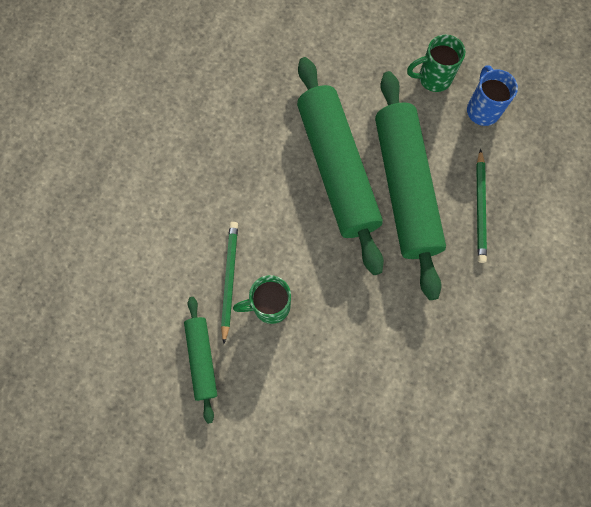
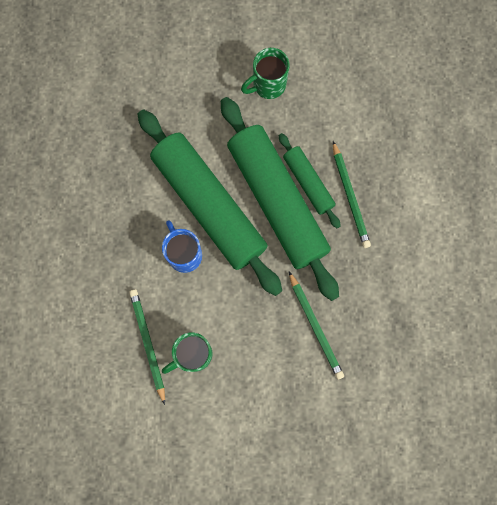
camera: 20 degrees left, 5 degrees up
green rolling pin [184,297,217,424] -> green rolling pin moved to [279,133,341,228]
blue mug [467,65,518,126] -> blue mug moved to [162,220,202,273]
none -> green pencil [289,272,344,380]

